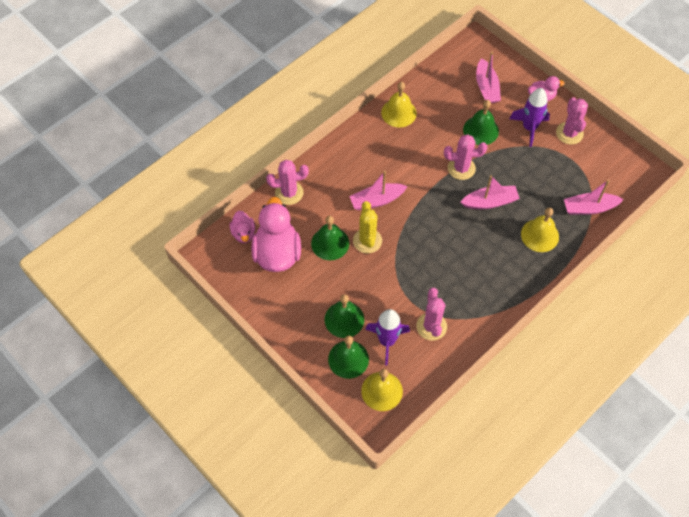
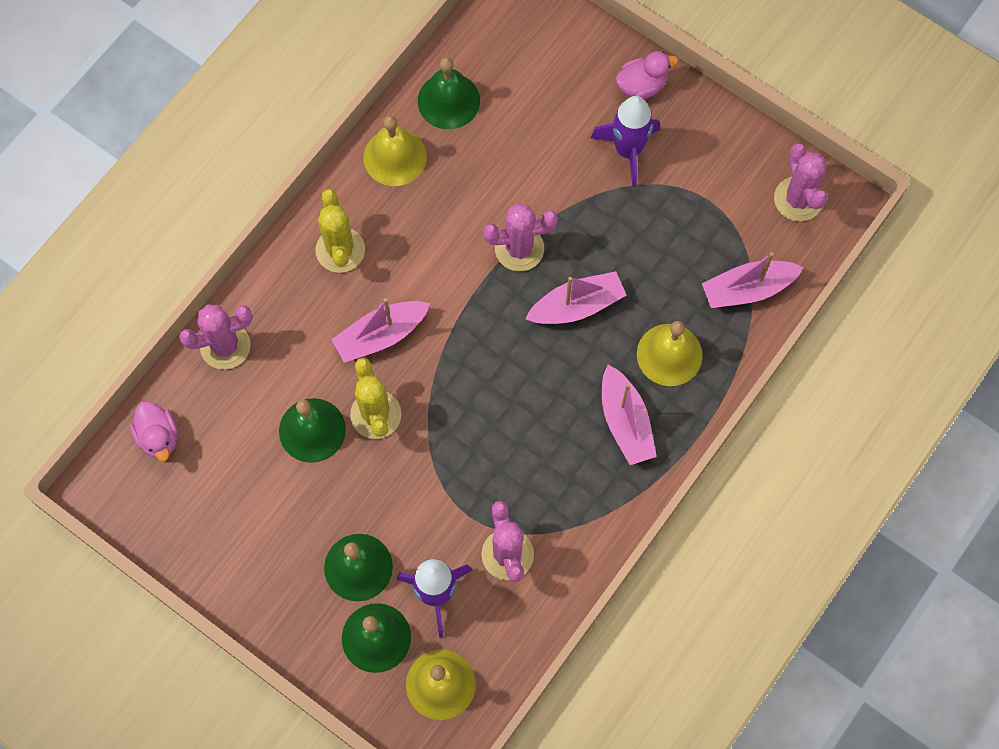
camera: 10 degrees left, 10 degrees up
pink duck [251,197,301,272] -> none
green bell [463,100,499,145] -> green bell moved to [418,57,480,129]
pink boat [476,52,501,103] -> pink boat moved to [602,365,657,465]
pink cactus [556,97,588,144] -> pink cactus moved to [774,143,827,221]
none -> yellow cactus [316,189,365,273]

